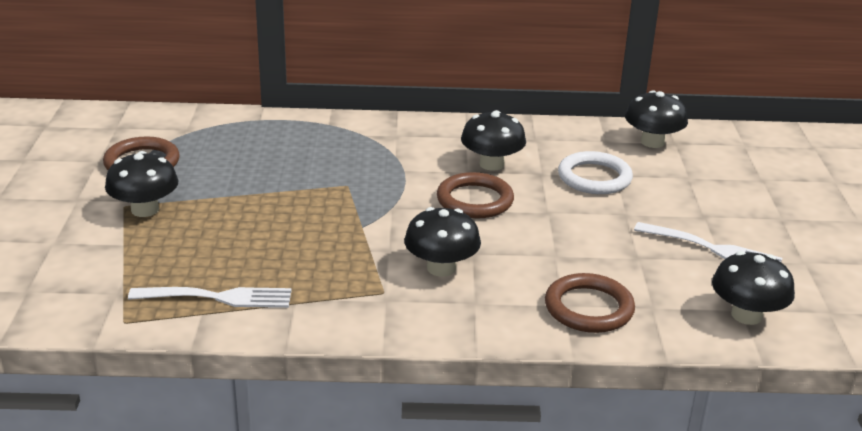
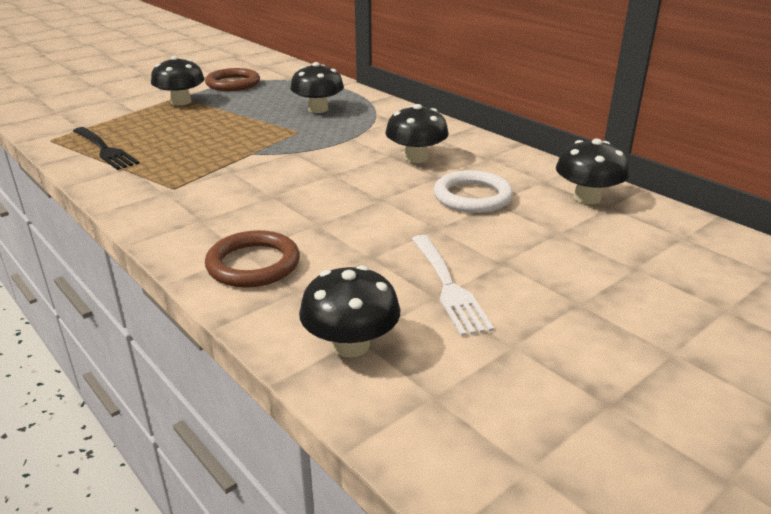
camera: 50 degrees right, 0 degrees up
white fork [128,287,292,308] -> black fork [73,127,140,170]
black mushroom [404,207,481,277] -> black mushroom moved to [290,62,344,113]
brown ring [437,172,514,218] -> none

